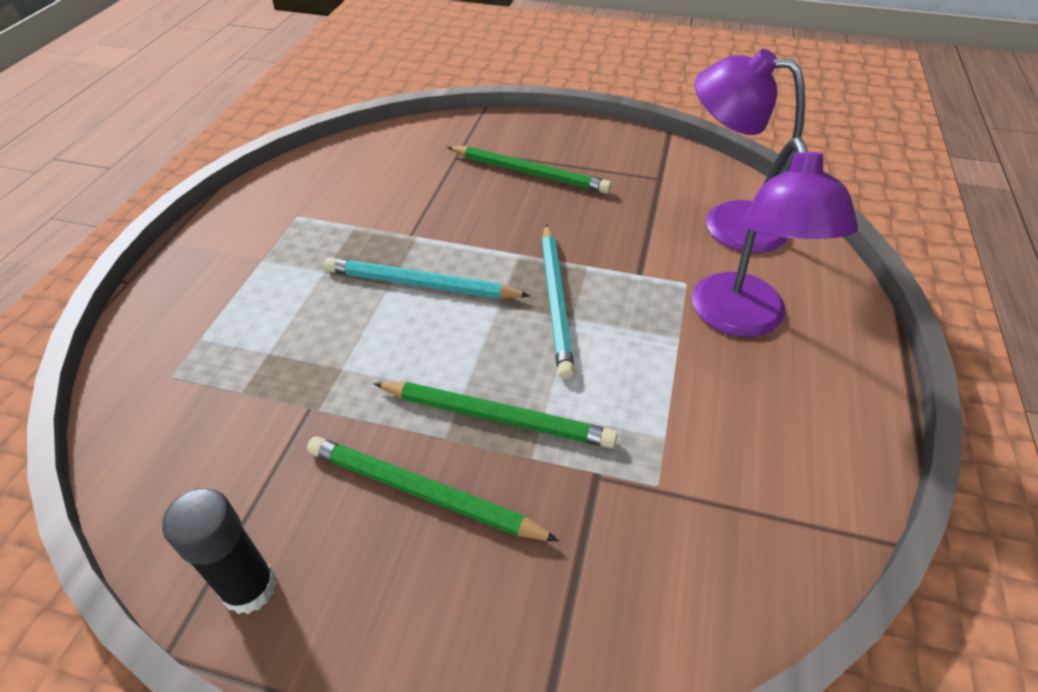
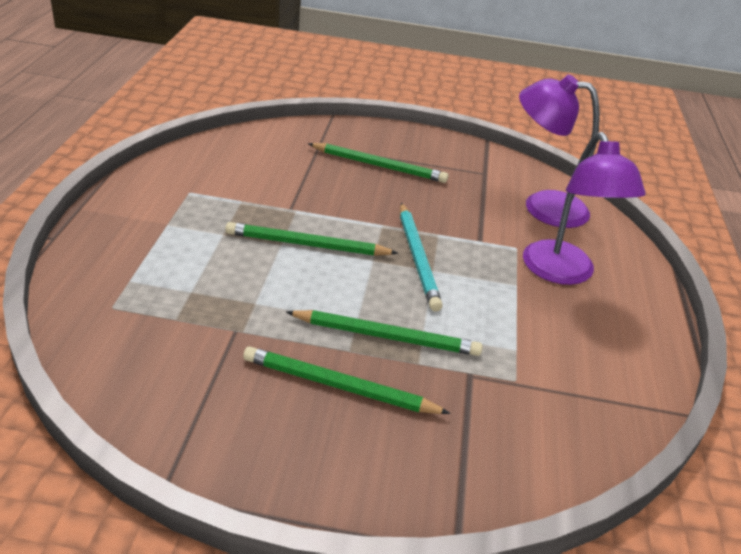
camera: 10 degrees left, 10 degrees down
black glue stick [162,488,277,614] -> none
turquoise pencil [325,257,531,299] -> green pencil [225,222,398,256]

